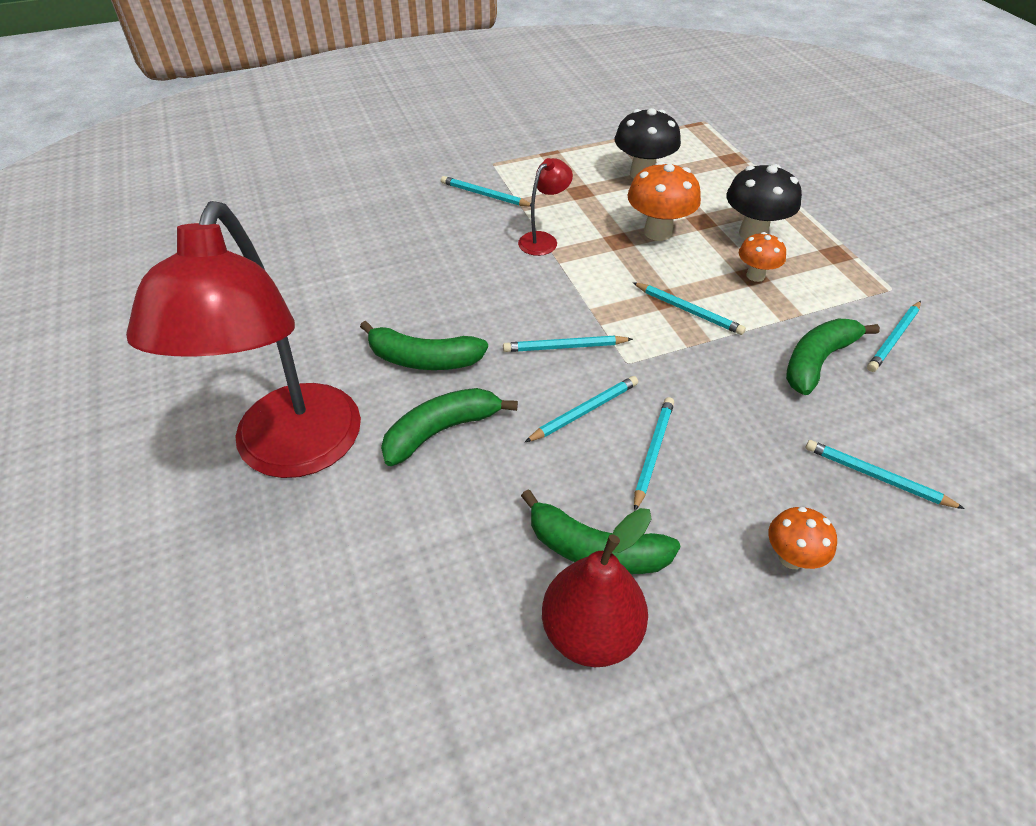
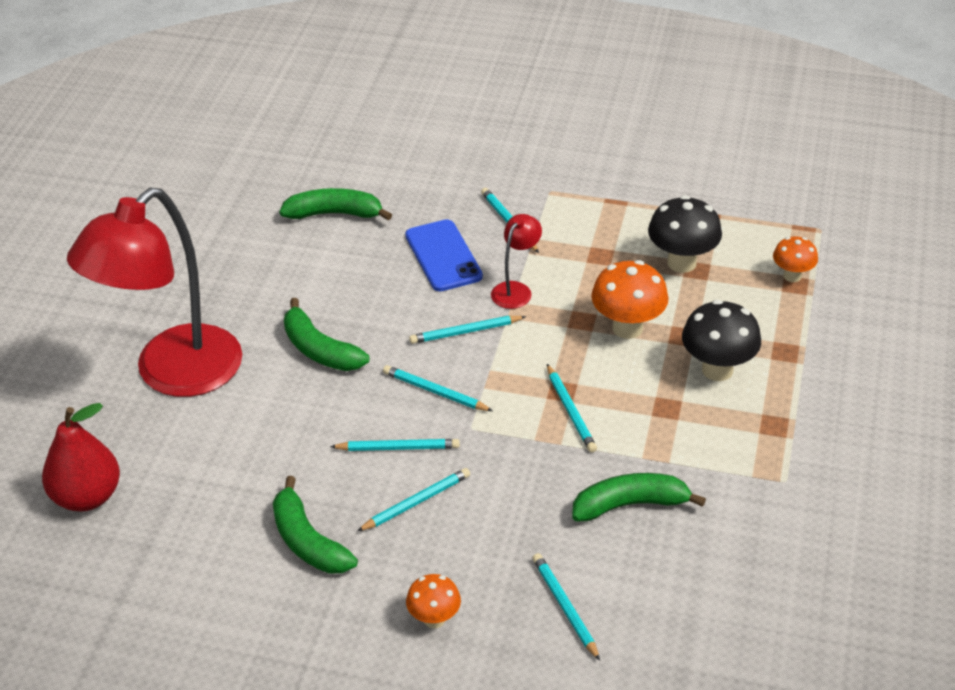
camera: 35 degrees right, 5 degrees down
green banana [381,388,518,466] -> green banana moved to [279,188,392,221]
red lamp [518,158,573,256] -> red lamp turned 45 degrees counterclockwise [491,214,542,309]
red pear [542,508,652,667] -> red pear moved to [42,403,120,512]
orange mushroom [739,232,786,282] -> orange mushroom moved to [773,236,818,282]
turquoise pencil [867,301,921,372] -> turquoise pencil moved to [409,316,526,344]
none -> blue phone [405,219,483,291]

